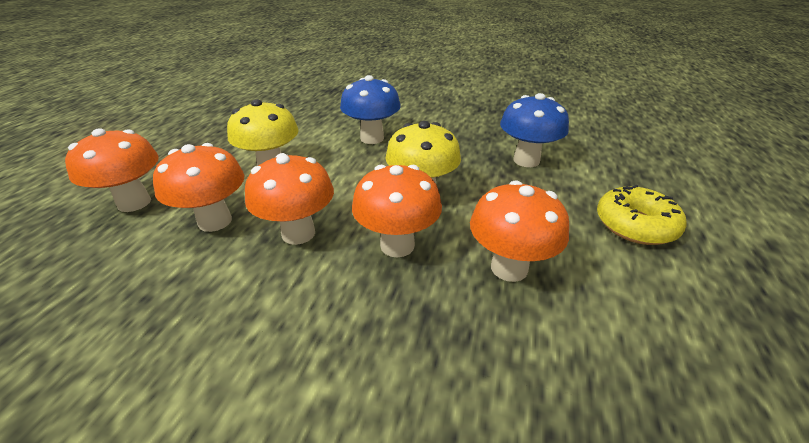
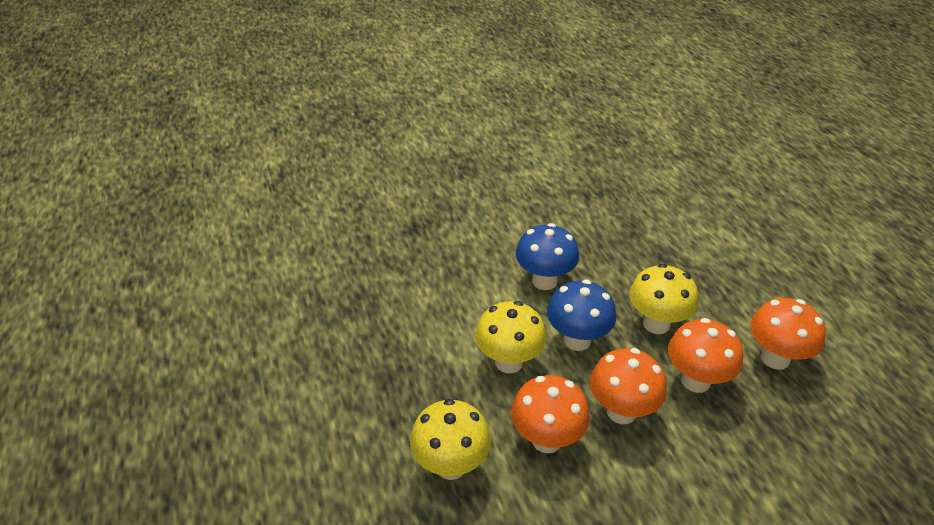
camera: 35 degrees left, 5 degrees up
orange mushroom [65,128,159,212] -> yellow mushroom [410,399,491,480]
blue mushroom [500,93,569,167] -> blue mushroom moved to [547,280,616,351]
yellow donut [597,185,687,245] -> none

